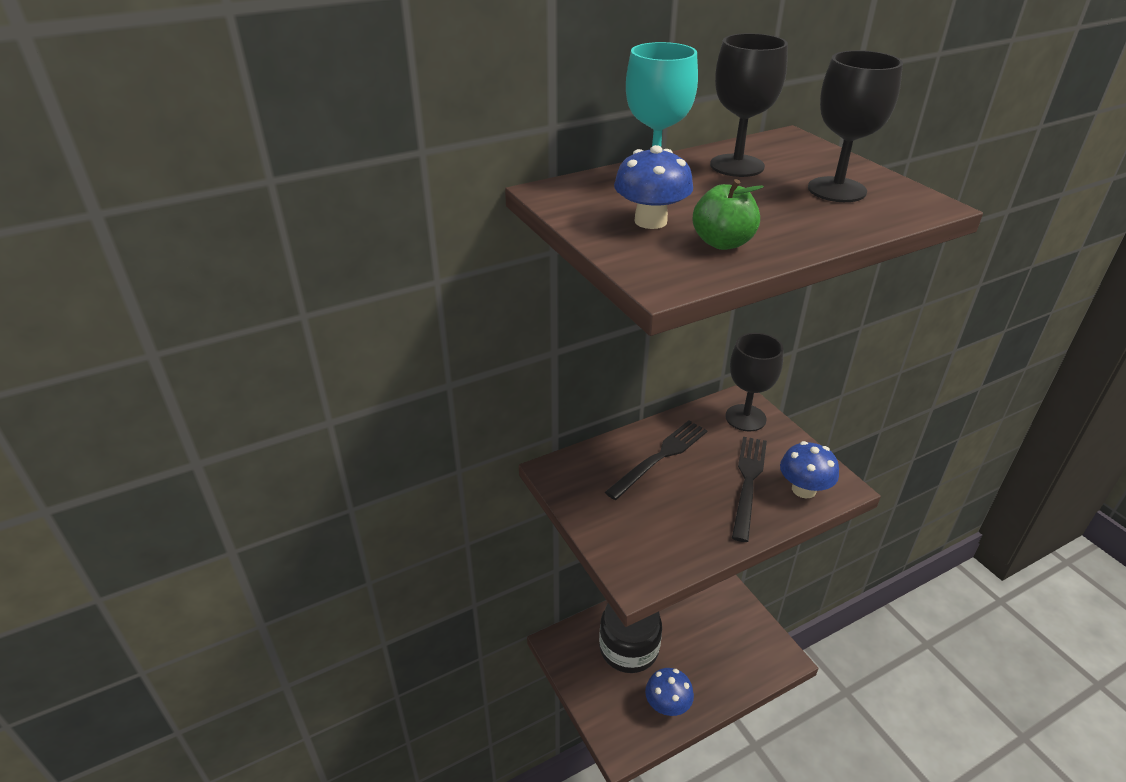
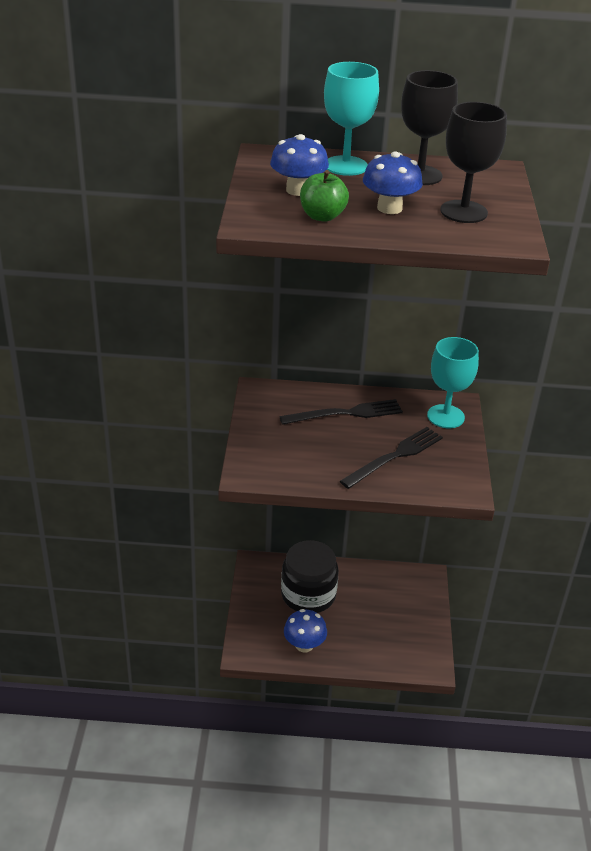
camera: 30 degrees right, 0 degrees up
black goblet [725,333,784,432] -> turquoise goblet [427,337,479,428]
blue mushroom [780,441,839,499] -> blue mushroom moved to [363,151,423,214]

